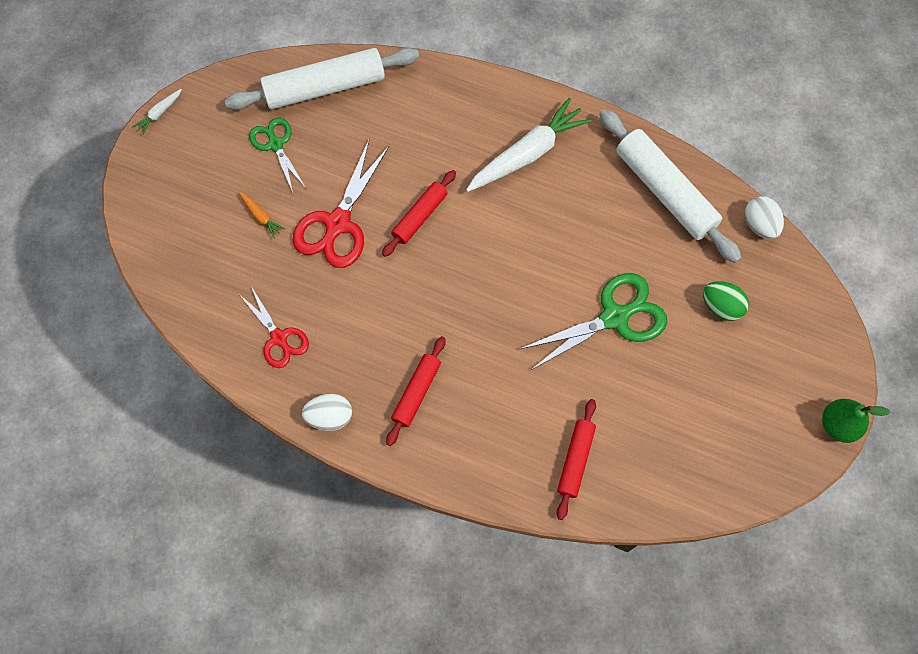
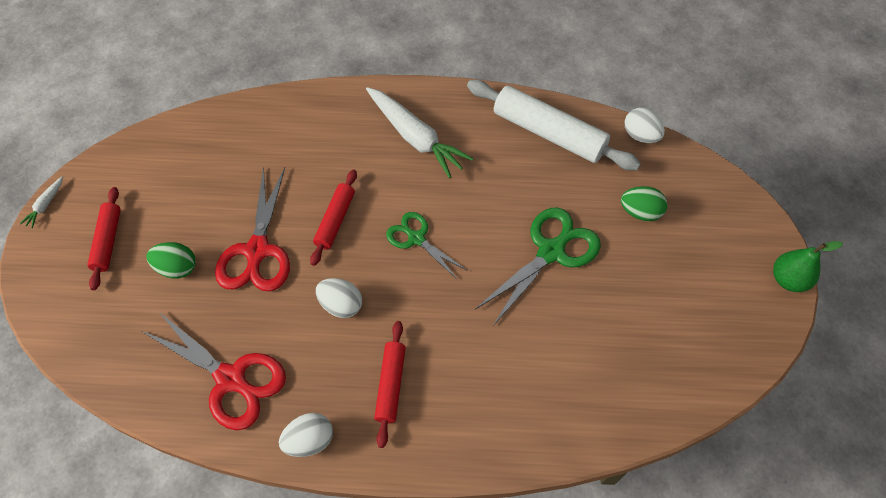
camera: 20 degrees left, 10 degrees down
white rolling pin [225,48,419,110] -> none
orange carrot [238,192,285,238] -> green egg [146,242,196,279]
red scissors [239,286,309,368] -> red scissors [142,312,286,430], size x1.62
green scissors [249,118,306,192] -> green scissors moved to [386,212,466,279]
white carrot [466,98,592,192] -> white carrot turned 105 degrees clockwise [366,87,474,179]
red rolling pin [557,399,596,520] -> red rolling pin moved to [87,187,121,290]
none -> white egg [316,278,362,318]

